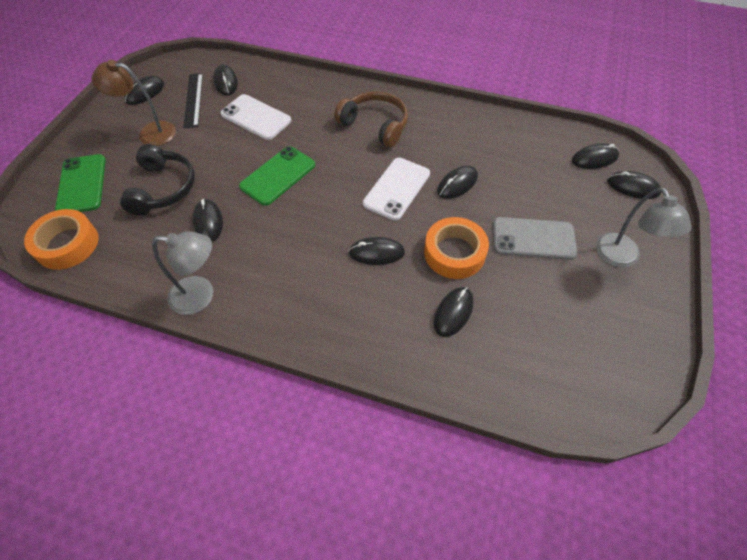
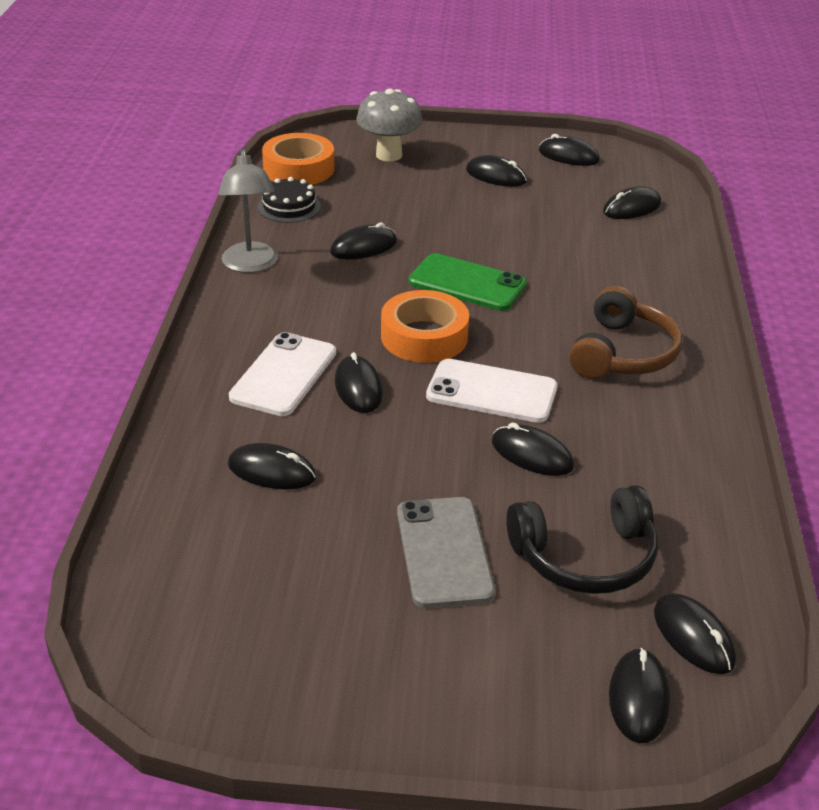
camera: 75 degrees right, 20 degrees down
green phone [55,154,106,212] -> grey mushroom [356,89,423,162]
brown lamp [92,60,176,146] -> black mouse [466,155,527,187]
black headphones [120,144,195,216] -> black headphones moved to [506,485,658,594]
black ruler [183,73,203,128] -> none
white phone [220,94,291,140] -> white phone moved to [229,332,336,416]
orange tape [424,217,489,279] -> orange tape moved to [381,290,469,363]
grey lamp [595,187,692,268] -> none
none -> black cake [258,177,321,223]

